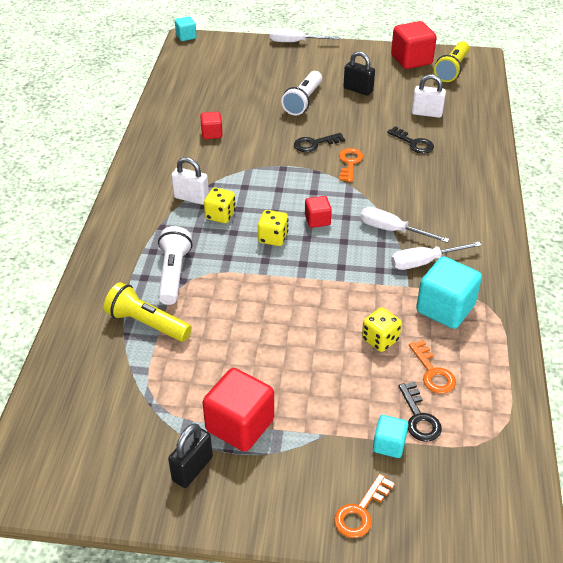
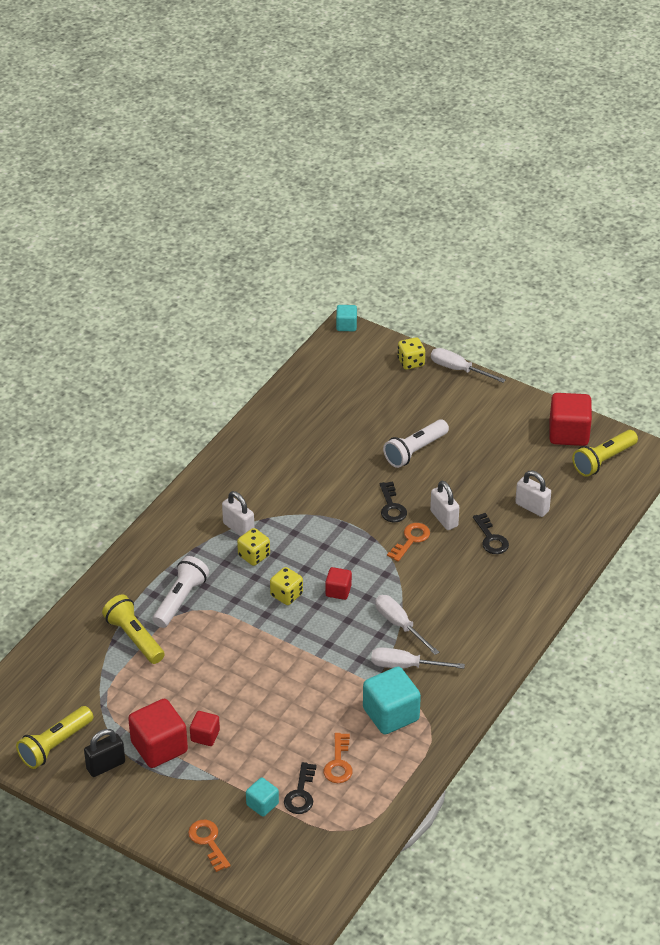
camera: 25 degrees right, 0 degrees up
red cube [200,112,223,139] -> red cube moved to [190,711,220,746]
black key [294,133,345,152] -> black key turned 105 degrees counterclockwise [380,481,407,523]
orange key [334,474,395,538] -> orange key turned 90 degrees clockwise [188,820,231,872]
black padlock [344,51,375,96] -> none
yellow dice [362,307,402,352] -> yellow dice moved to [397,337,425,370]
none -> yellow flashlight [16,706,93,769]
none -> white padlock [430,481,459,530]

